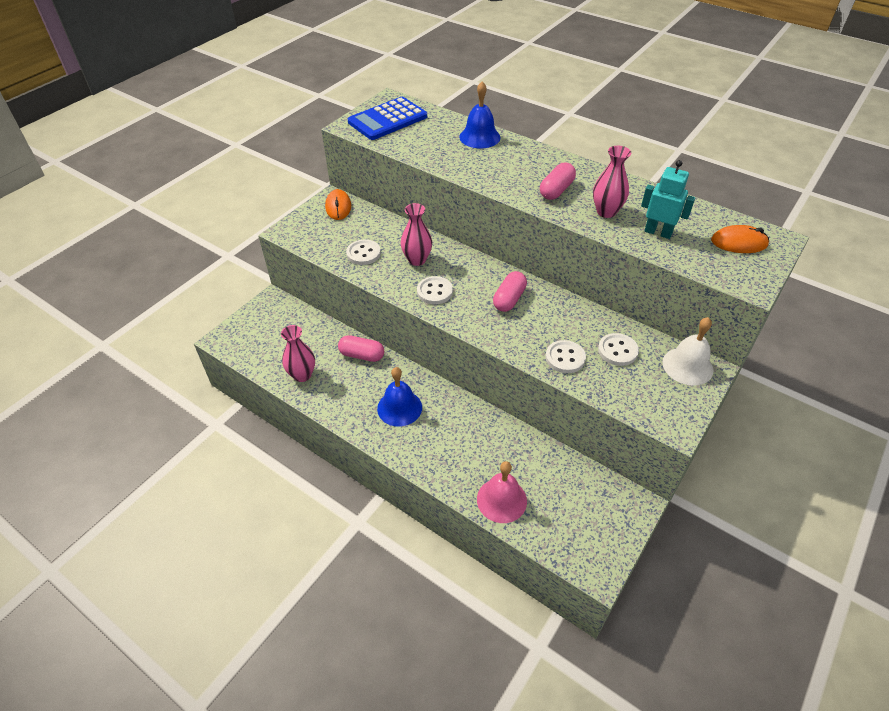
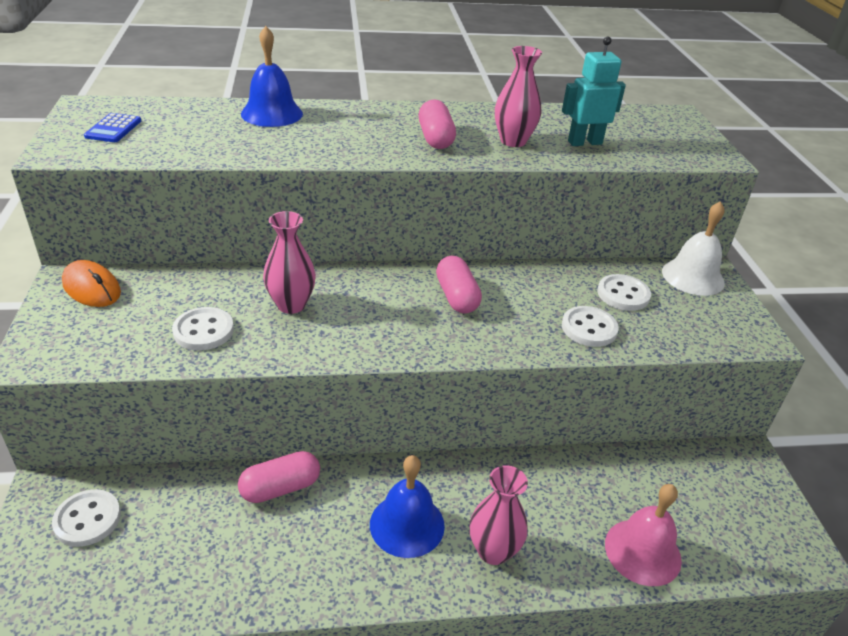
camera: 45 degrees left, 10 degrees down
pink vase [281,325,315,382] -> pink vase moved to [470,465,528,565]
blue calculator [348,97,427,140] -> blue calculator [84,113,141,142], size x0.47
white button [417,276,453,305] -> white button moved to [52,489,121,547]
orange mouse [711,225,769,253] -> none

